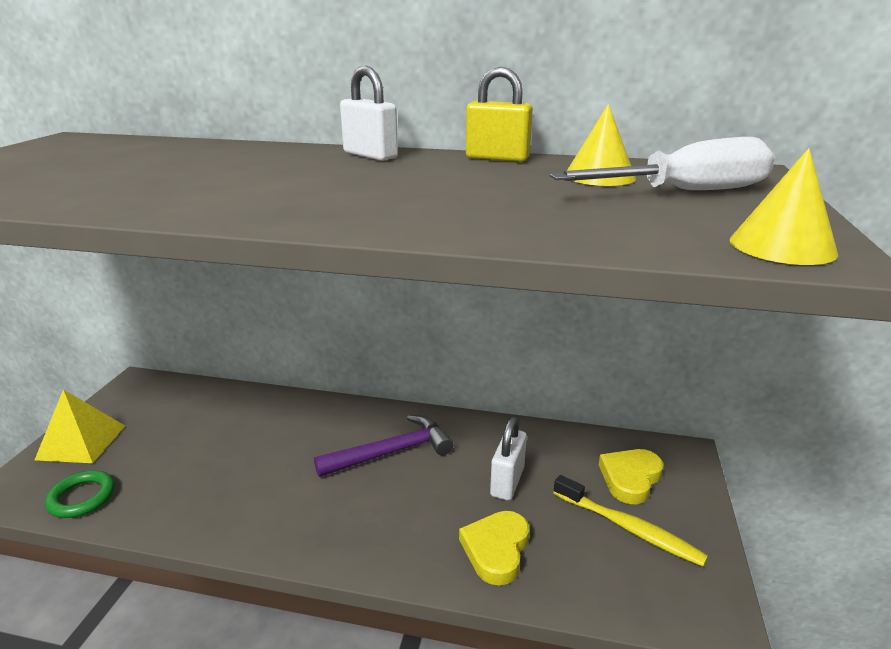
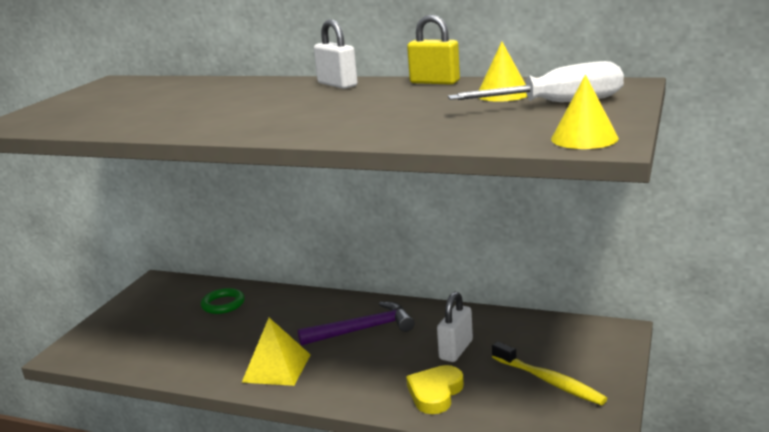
camera: 10 degrees right, 5 degrees down
yellow pyramid [35,389,125,463] -> yellow pyramid moved to [242,318,311,386]
green ring [45,470,115,518] -> green ring moved to [201,288,245,314]
yellow heart [599,449,664,504] -> none

